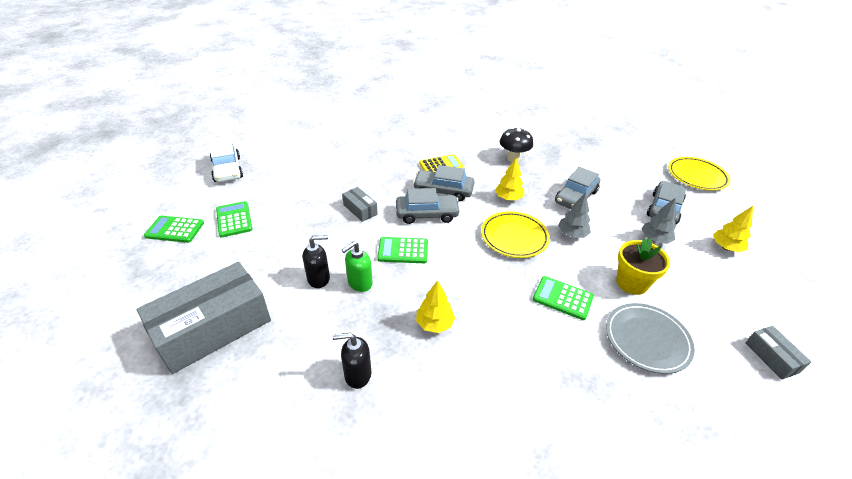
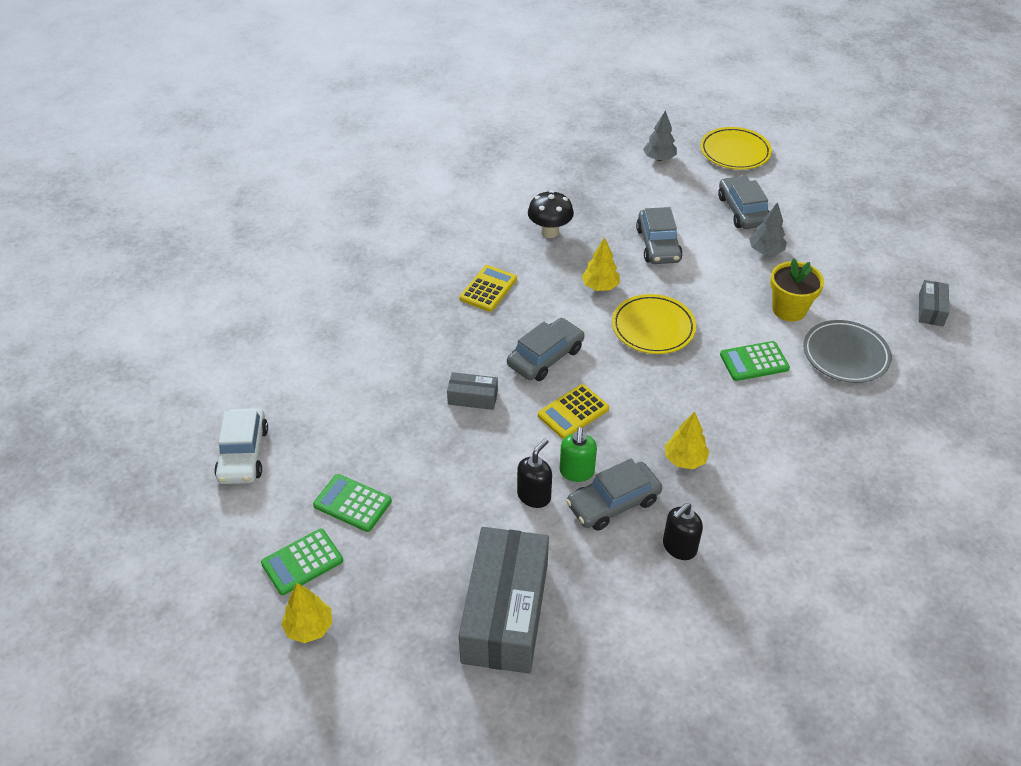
camera: 40 degrees left, 5 degrees up
white car [210,140,243,182] -> white car turned 60 degrees clockwise [214,408,268,484]
green calculator [377,237,428,263] -> yellow calculator [538,384,609,439]
grey car [413,165,475,201] -> grey car moved to [566,459,662,531]
grey tree [558,192,591,238] -> grey tree moved to [643,110,677,161]
yellow tree [713,206,753,252] -> yellow tree moved to [281,583,332,643]
grey box [745,326,811,380] -> grey box turned 75 degrees clockwise [919,280,949,326]

